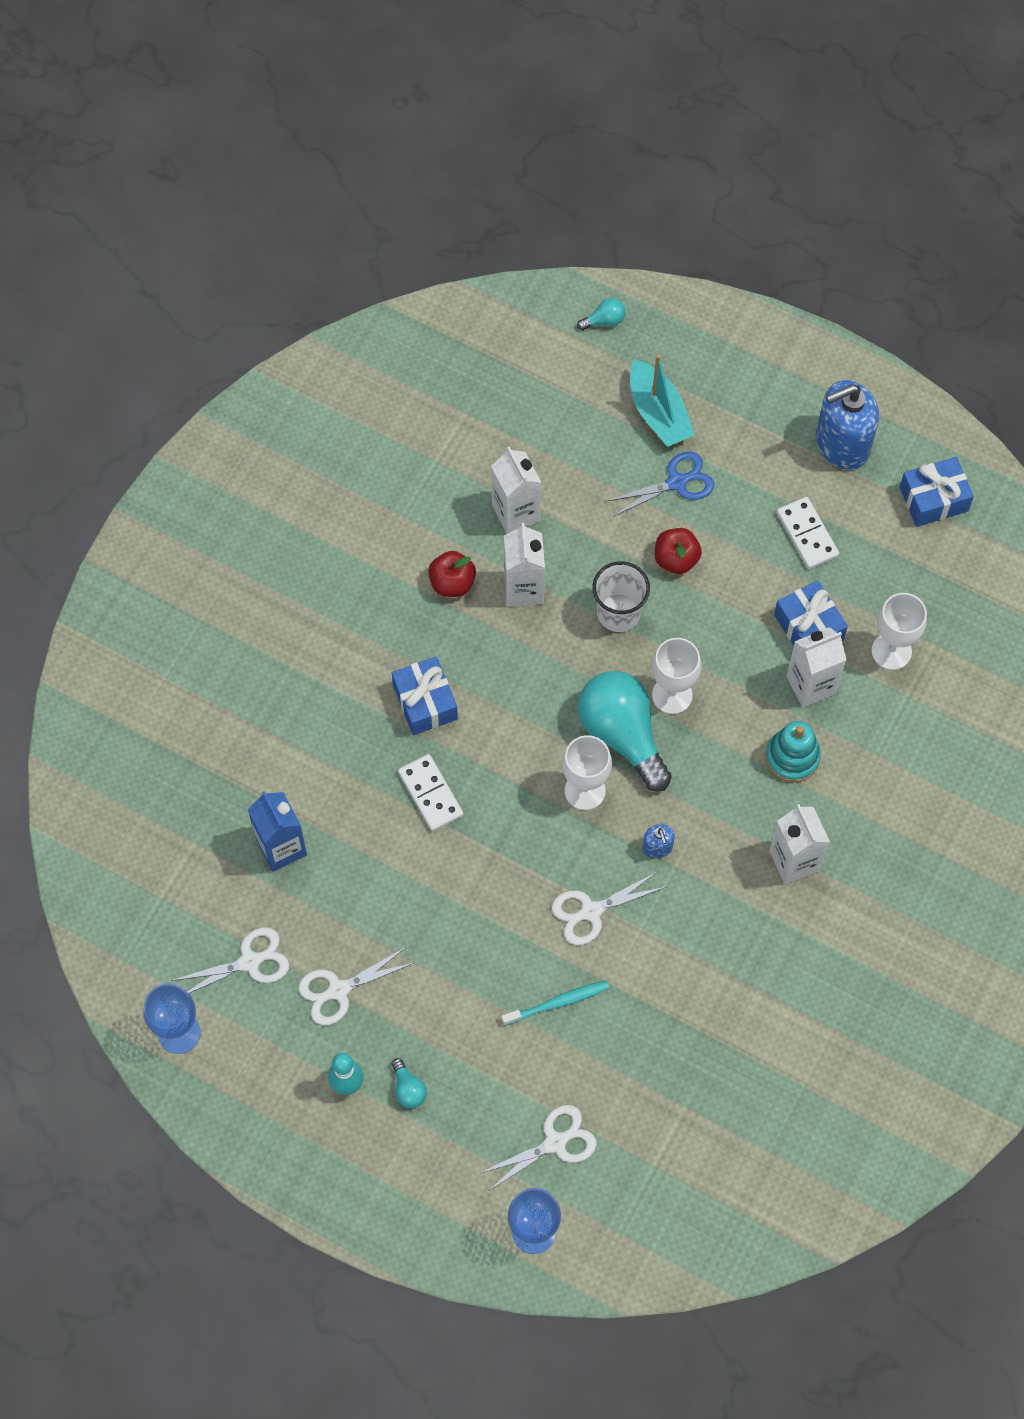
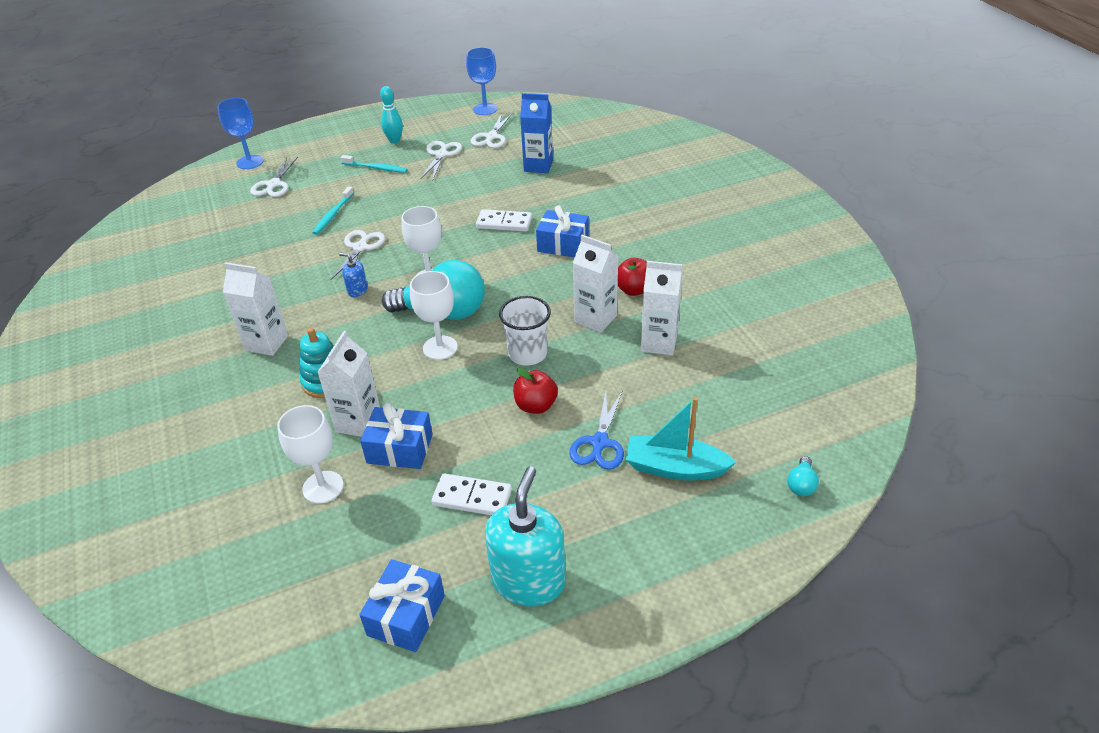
camera: 130 degrees right, 25 degrees down
turquoise light bulb [392,1058,427,1108] -> none
blue soap dispenser [816,380,879,470] -> turquoise soap dispenser [485,466,566,606]
none -> turquoise toothbrush [341,155,408,173]

